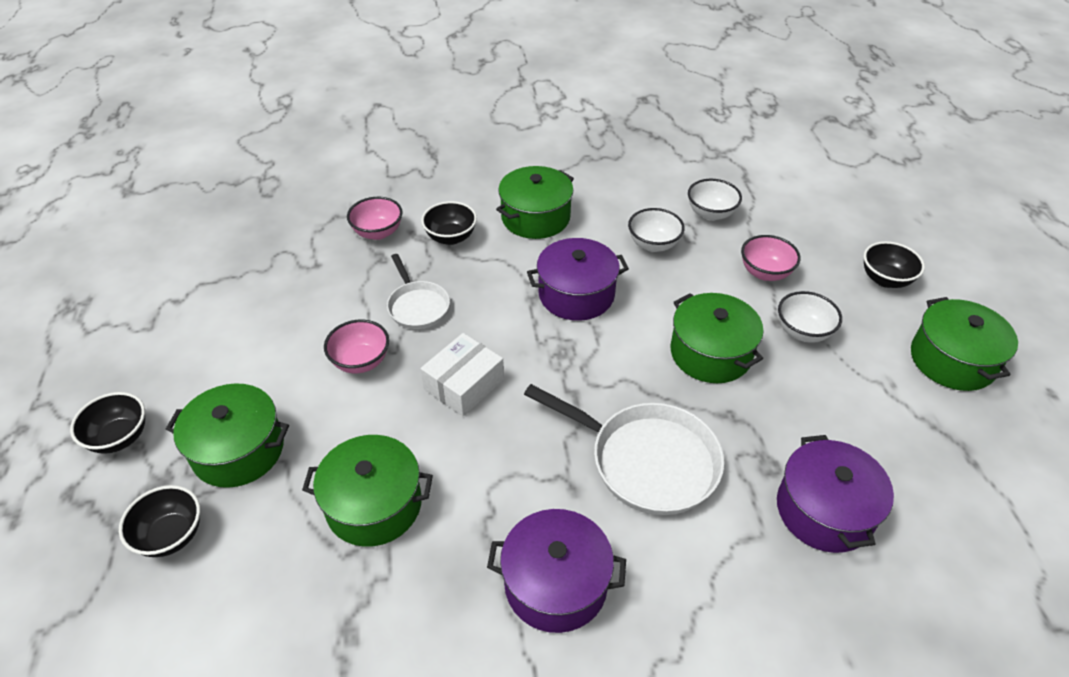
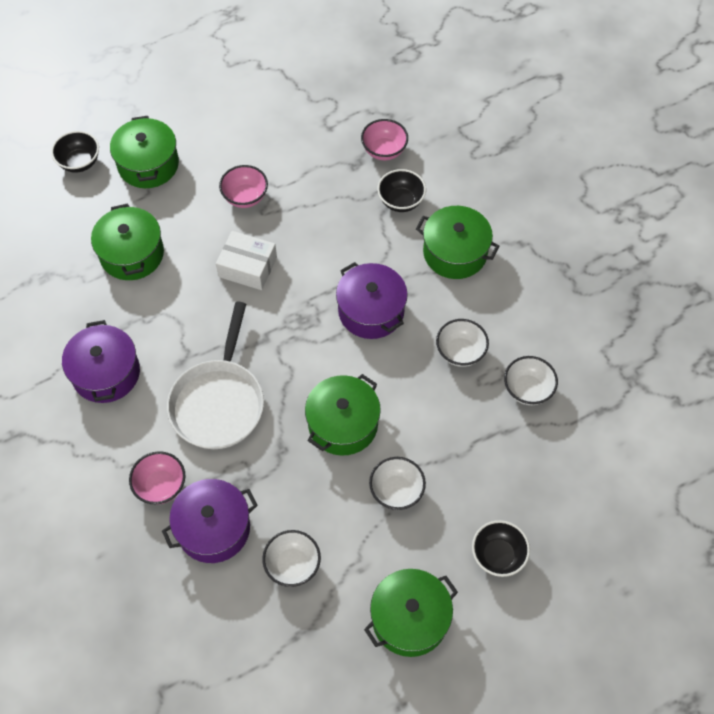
camera: 70 degrees right, 15 degrees up
black bowl [70,392,145,454] -> none
white pan [387,254,450,329] -> none
pink bowl [741,235,801,281] -> pink bowl moved to [129,451,185,505]
none -> white bowl [262,530,321,587]

